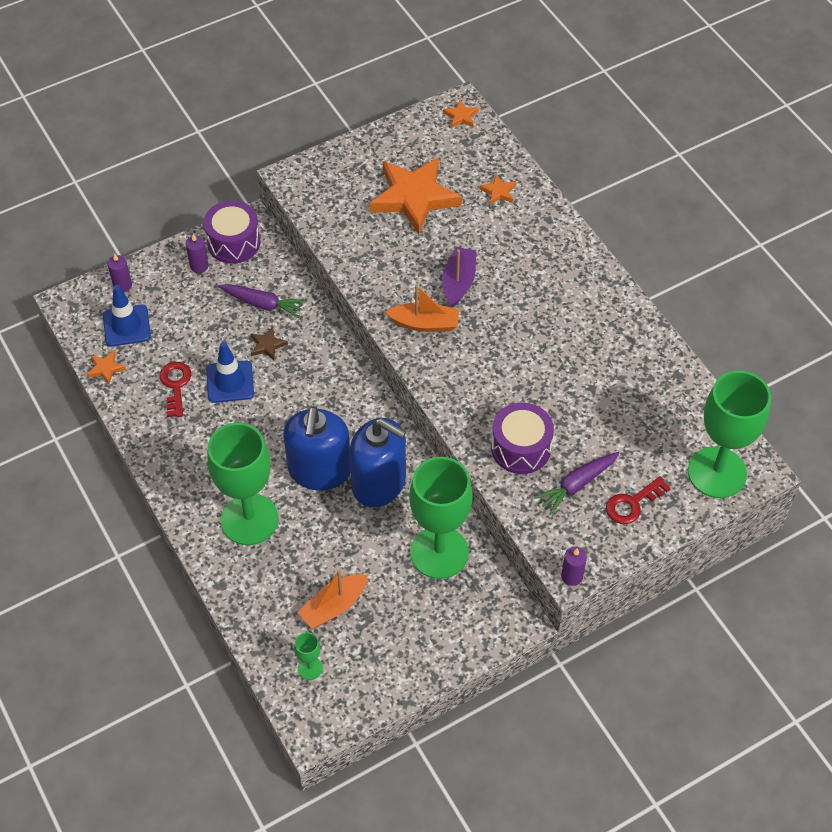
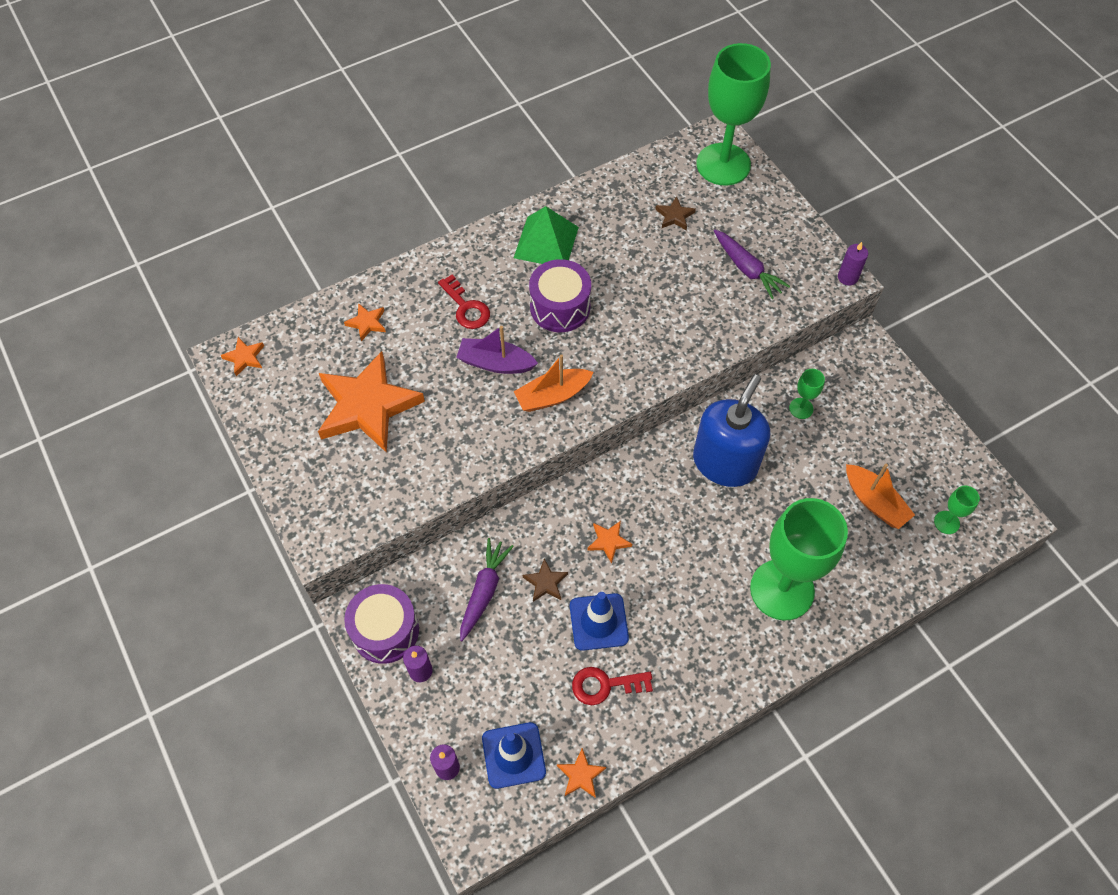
camera: 90 degrees left, 5 degrees up
blue soap dispenser [284,406,351,490] -> none
orange boat [385,284,459,332] -> orange boat turned 120 degrees counterclockwise [514,354,594,412]
green goblet [409,457,473,579] -> green goblet [789,369,825,419], size x0.41
purple drum [491,402,554,474] -> purple drum moved to [529,259,591,332]
red key [606,476,671,524] -> red key moved to [438,274,490,329]
none -> green pyramid [514,206,579,264]
none -> orange star [588,521,632,564]
none -> brown star [655,196,696,230]

